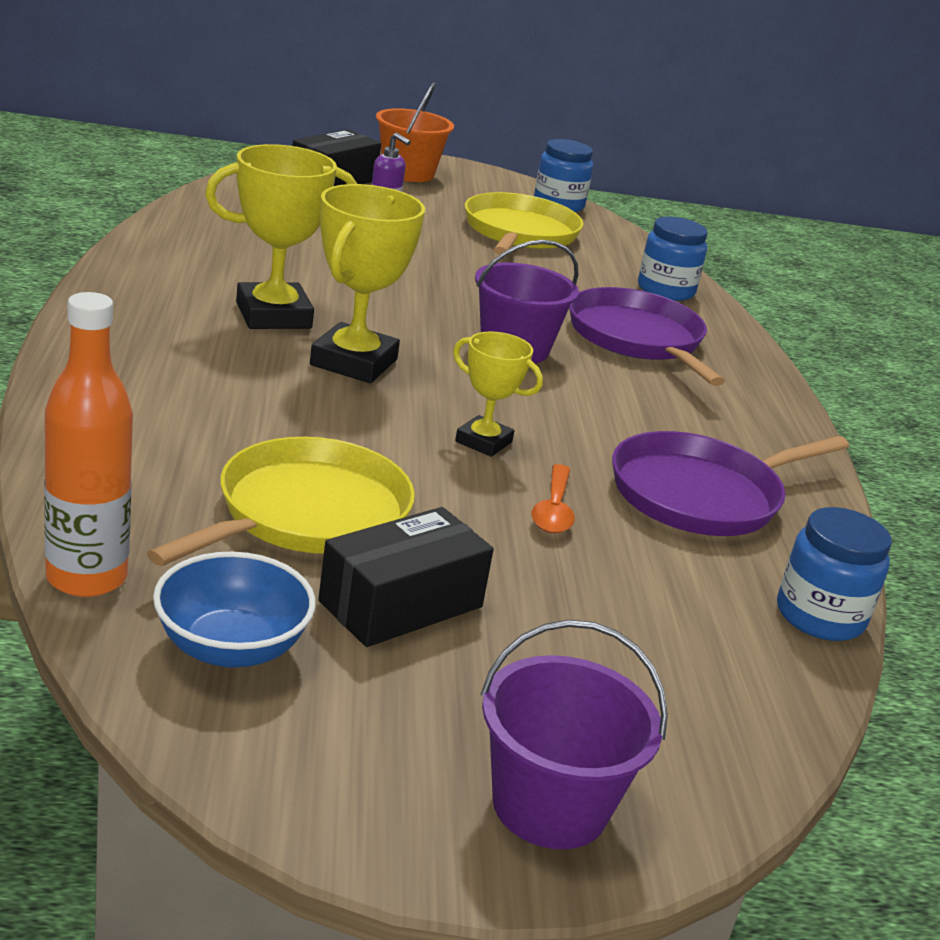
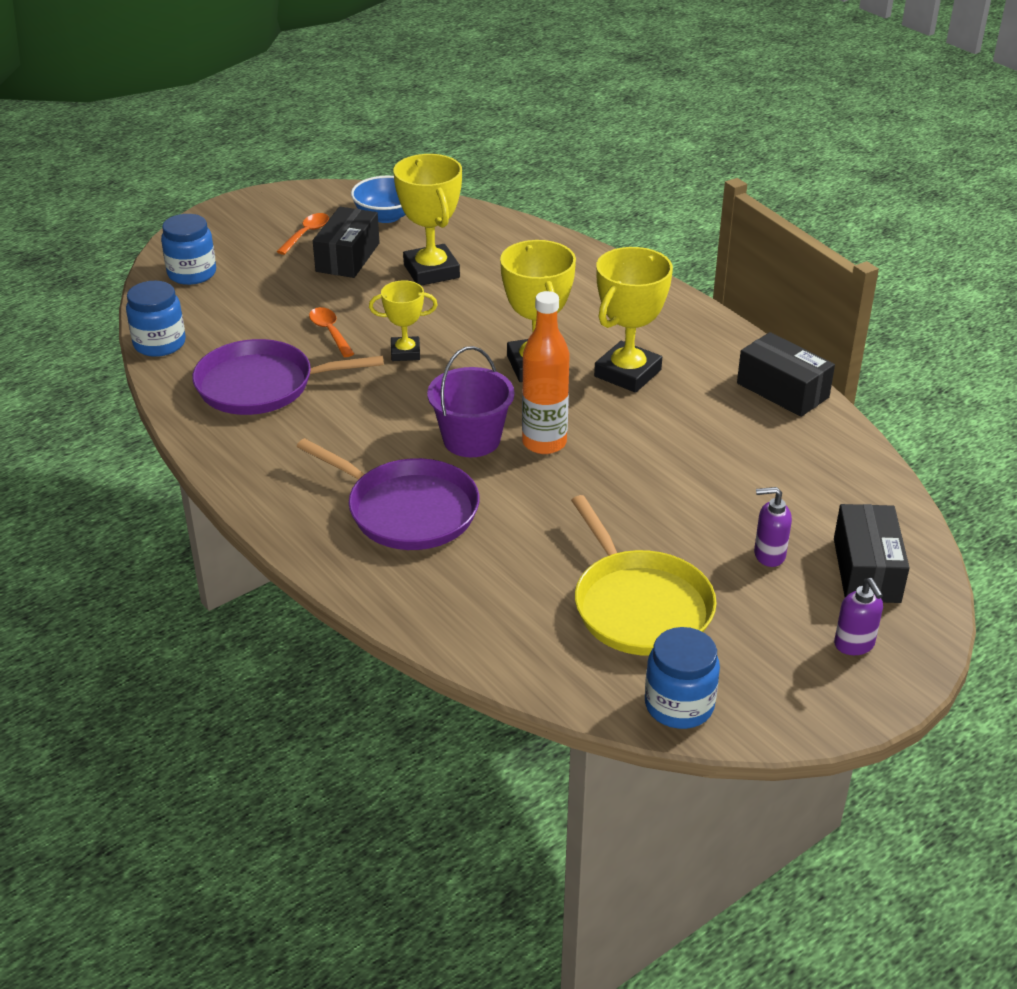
camera: 150 degrees right, 10 degrees up
orange bottle [44,292,133,597] -> orange bottle moved to [522,291,569,454]
yellow pan [147,437,415,566] -> yellow trophy [393,154,462,286]
orange bucket [376,82,454,182] -> purple soap dispenser [834,578,883,655]
purple bucket [480,620,668,849] -> none
purple pan [612,431,849,536] -> purple pan turned 120 degrees counterclockwise [192,339,384,415]
blue jar [638,217,708,301] -> blue jar moved to [161,214,216,285]
none -> orange spoon [276,213,329,255]
none -> black box [737,332,835,417]

